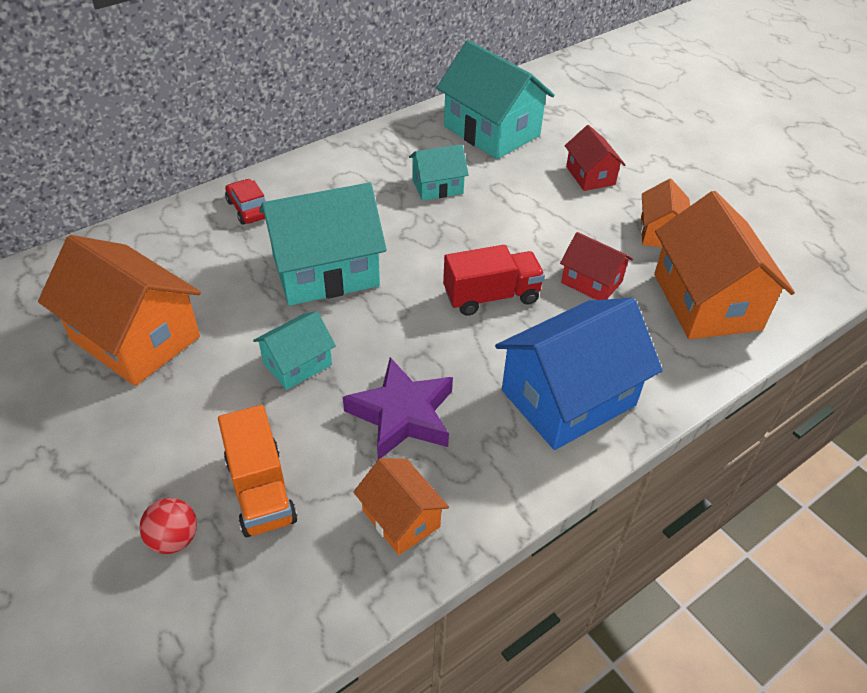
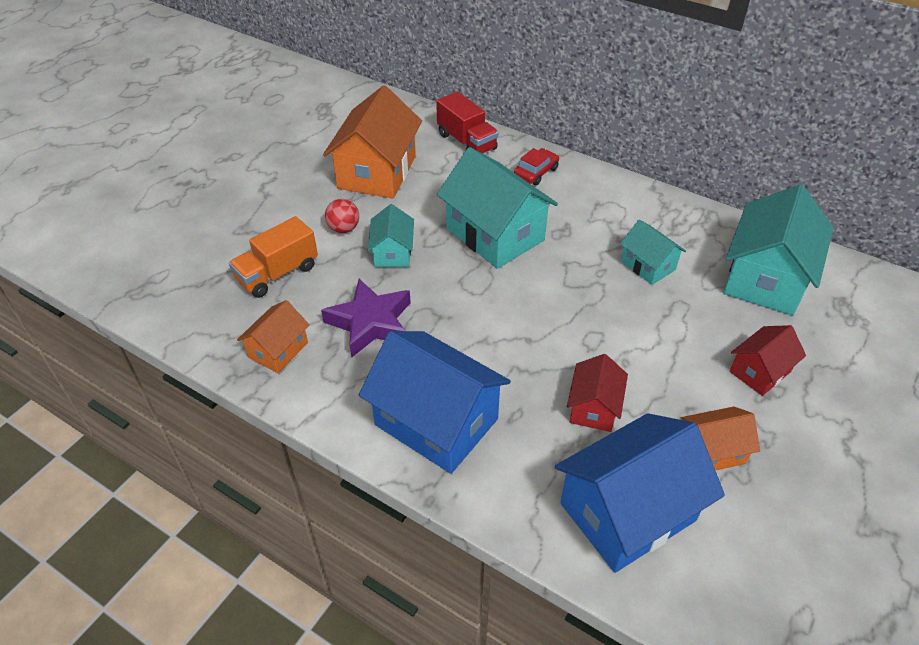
camera: 70 degrees right, 0 degrees up
red ball [139,498,197,554] -> red ball moved to [325,199,359,233]
turquoise house [253,311,336,390] -> turquoise house turned 60 degrees clockwise [367,204,414,267]
red truck [443,245,545,316] -> red truck moved to [436,91,498,154]
orange house [654,191,795,339] -> blue house [555,413,725,573]

